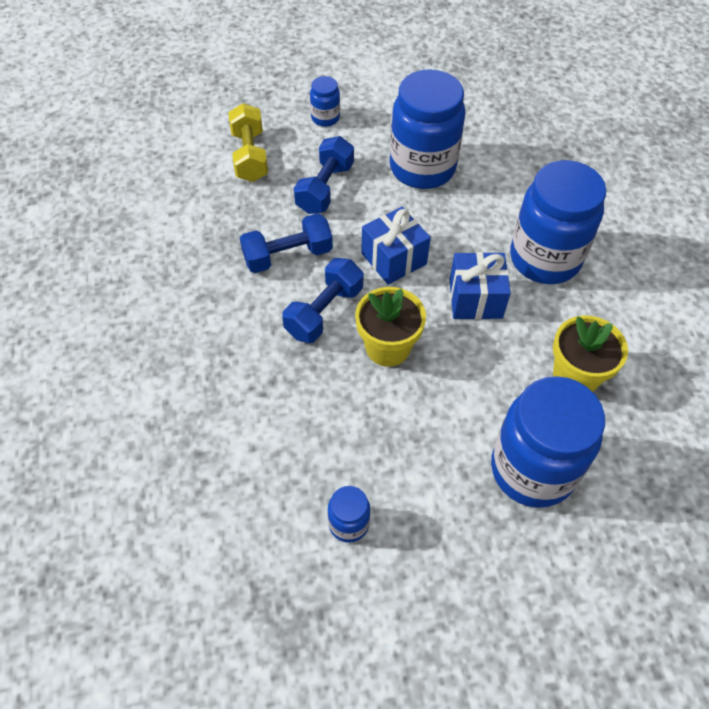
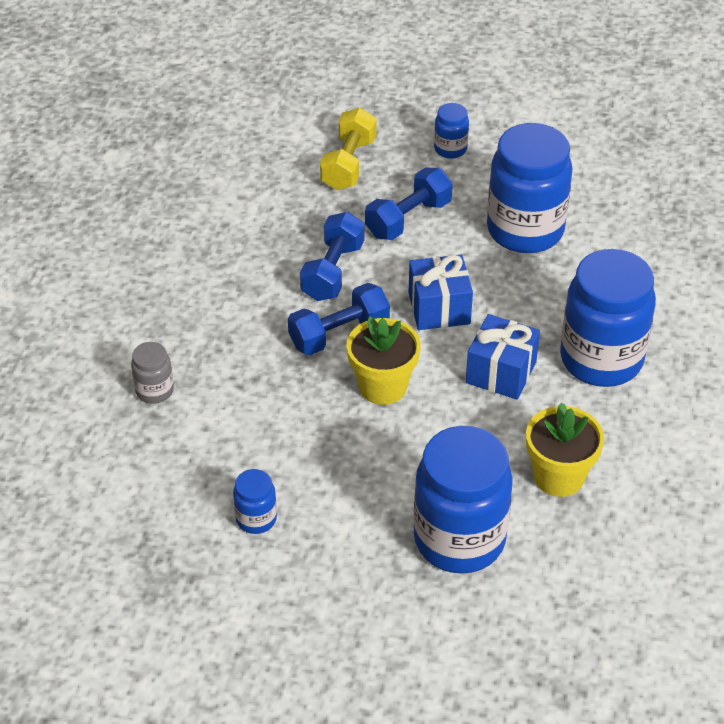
camera: 25 degrees right, 10 degrees down
blue dumbbell [240,213,333,273] -> blue dumbbell turned 75 degrees counterclockwise [300,212,364,301]
none -> grey jar [131,342,174,404]

